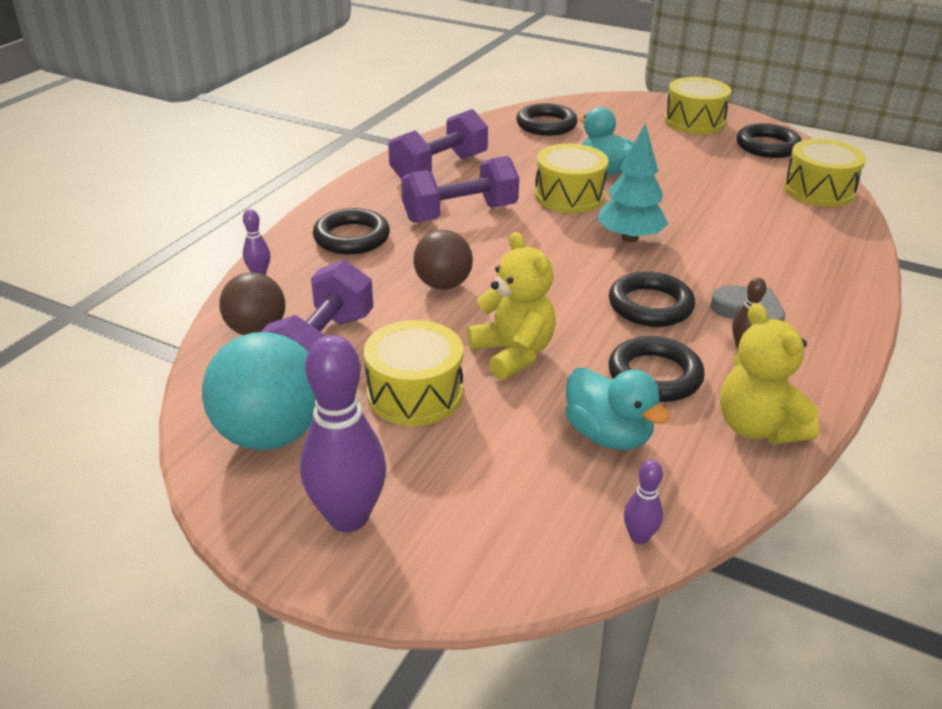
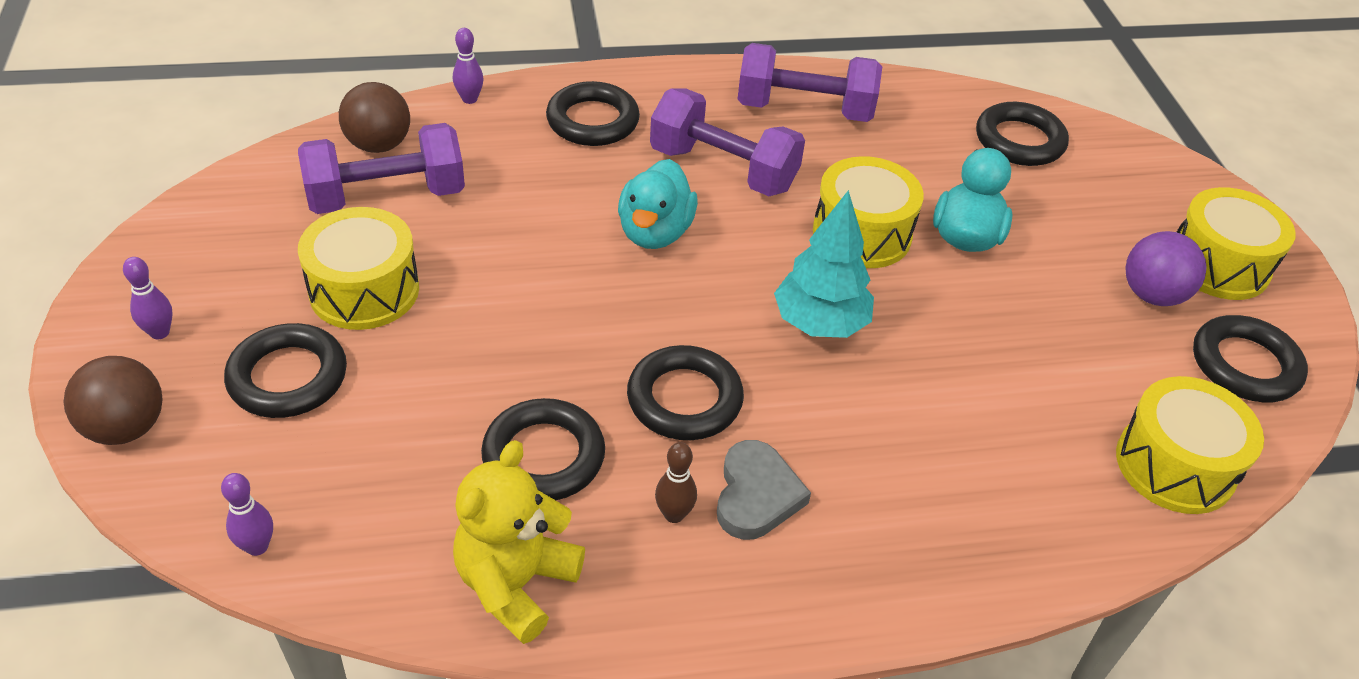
camera: 50 degrees right, 10 degrees up
turquoise ball [202,332,316,450] -> none
purple bowling pin [300,335,386,532] -> purple bowling pin [123,257,173,339], size x0.46
brown ball [413,230,473,290] -> brown ball moved to [64,356,162,445]
yellow teddy bear [467,232,556,380] -> none
turquoise duck [565,367,670,450] -> turquoise duck moved to [618,159,698,249]
none -> black ring [224,323,347,418]
none -> purple ball [1126,231,1207,306]

